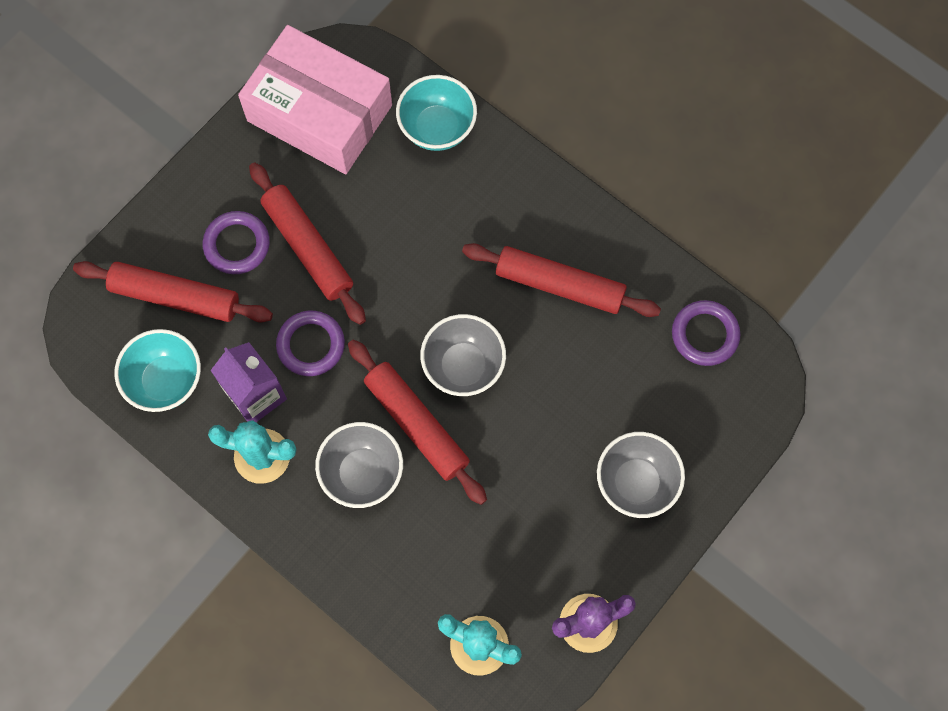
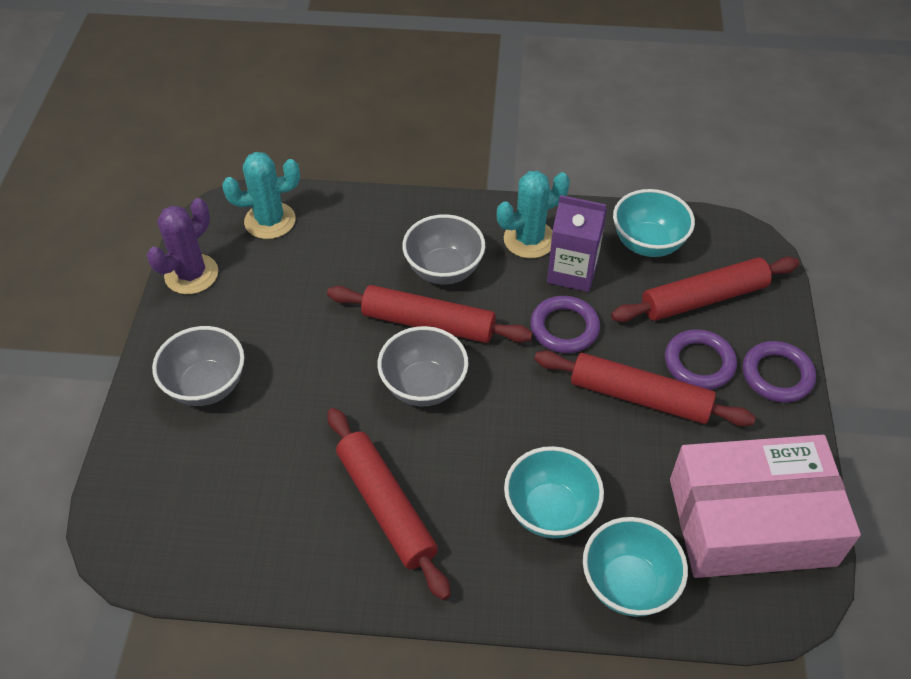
camera: 145 degrees right, 20 degrees down
red rolling pin [462,243,661,317] -> red rolling pin turned 75 degrees clockwise [327,408,451,600]
purple ring [672,300,741,366] -> purple ring moved to [743,341,816,403]
none -> turquoise bowl [504,446,604,538]

